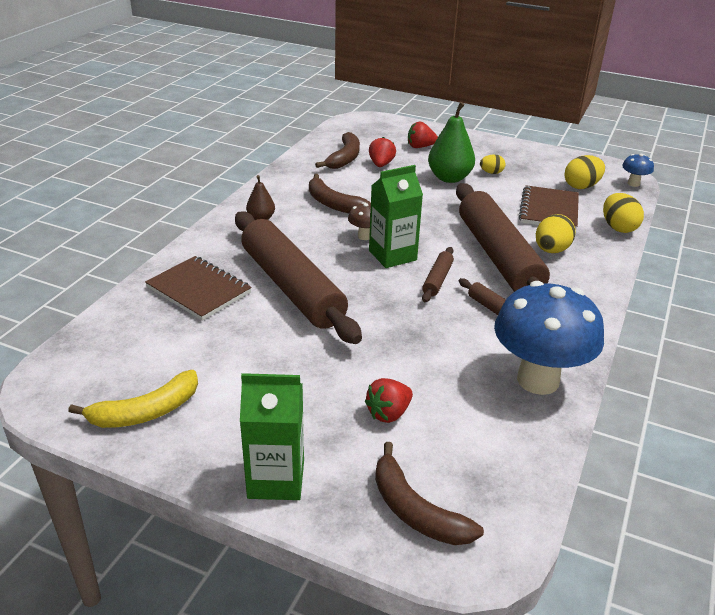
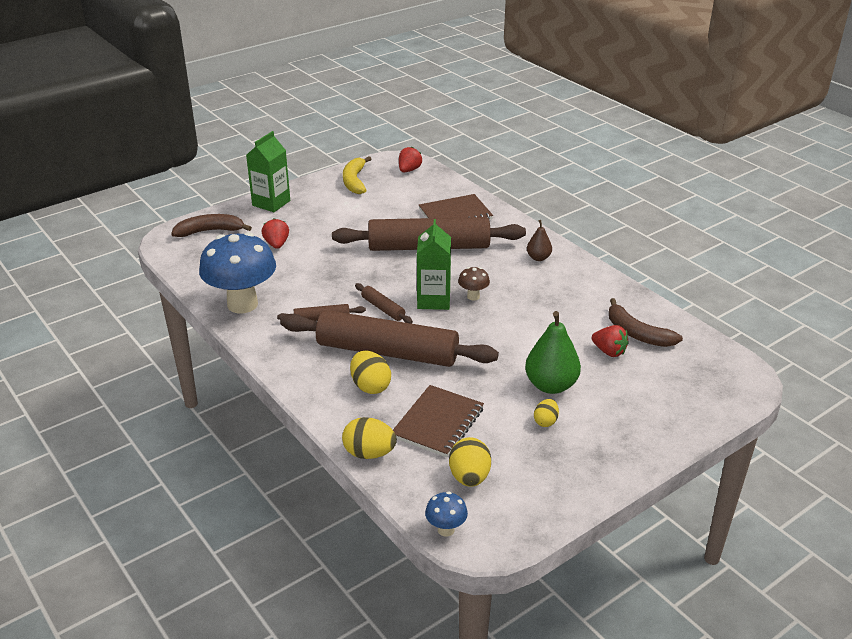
camera: 120 degrees right, 0 degrees up
brown banana [309,174,371,213] -> none
red strawberry [408,121,438,148] -> red strawberry moved to [399,147,422,173]
brown notebook [519,185,579,230] -> brown notebook turned 75 degrees clockwise [393,385,484,457]

